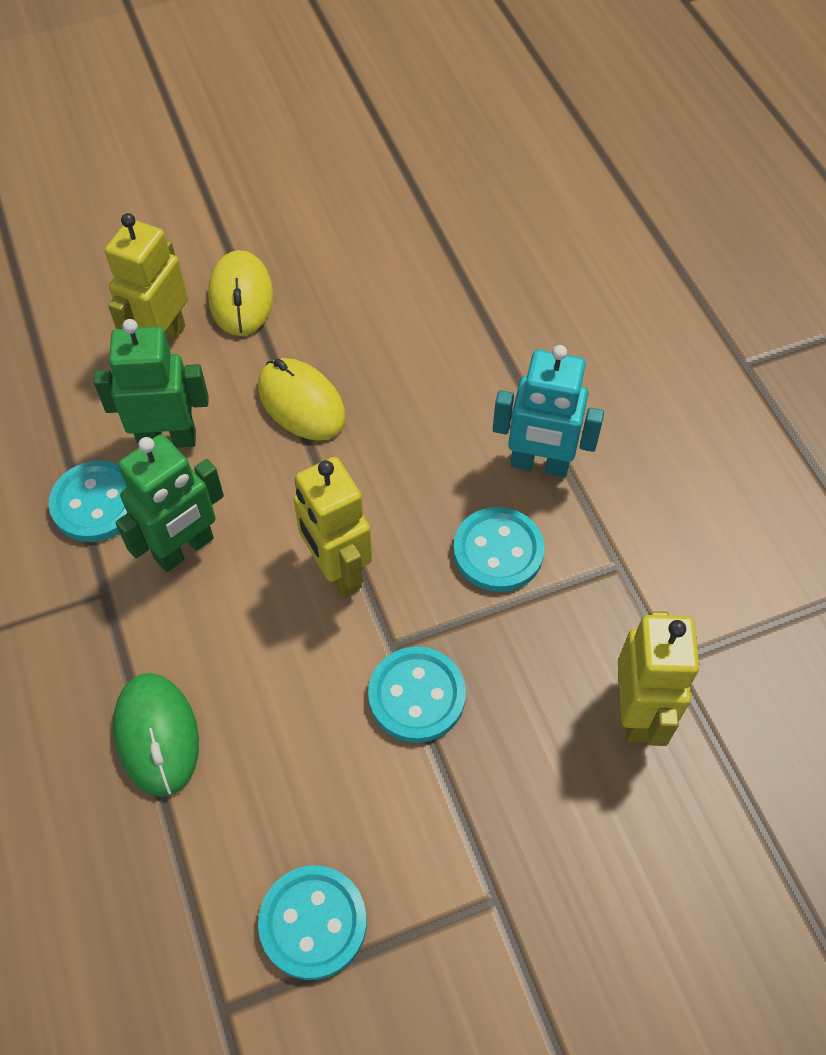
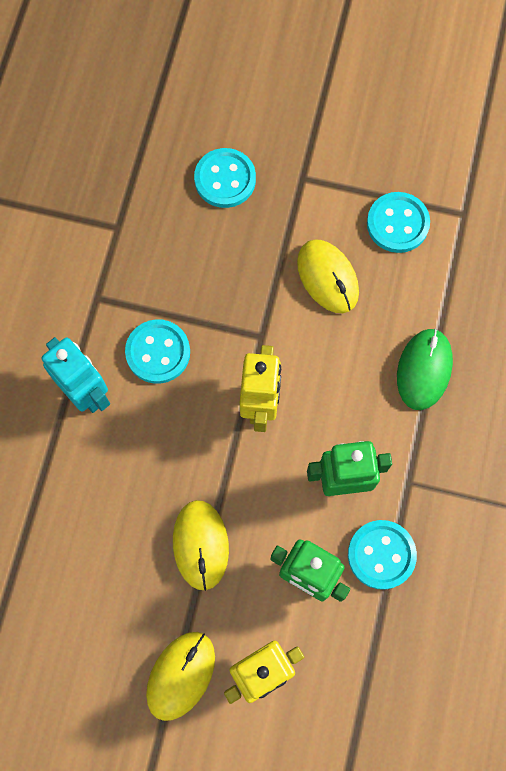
camera: 145 degrees left, 15 degrees up
turquoise button [368,647,466,743] -> turquoise button moved to [194,148,256,208]
yellow robot [618,611,699,746] -> none
none -> yellow mouse [297,239,359,313]

